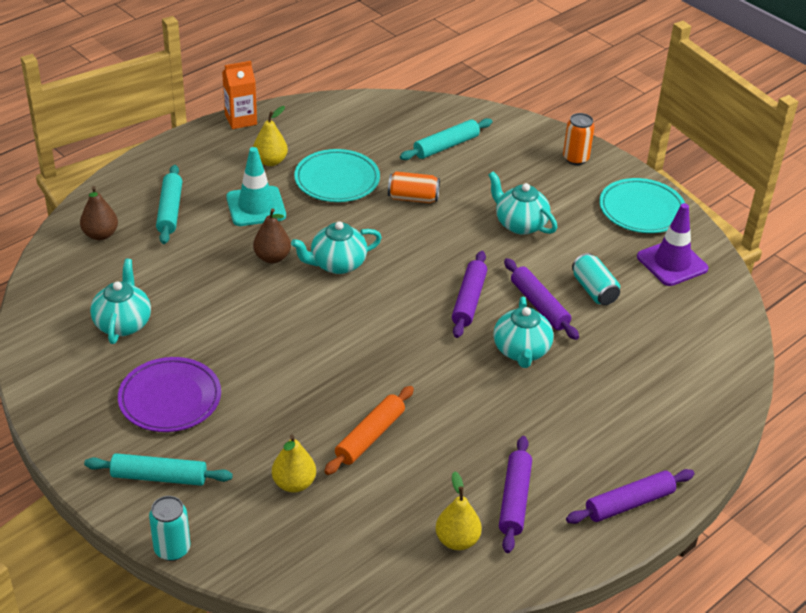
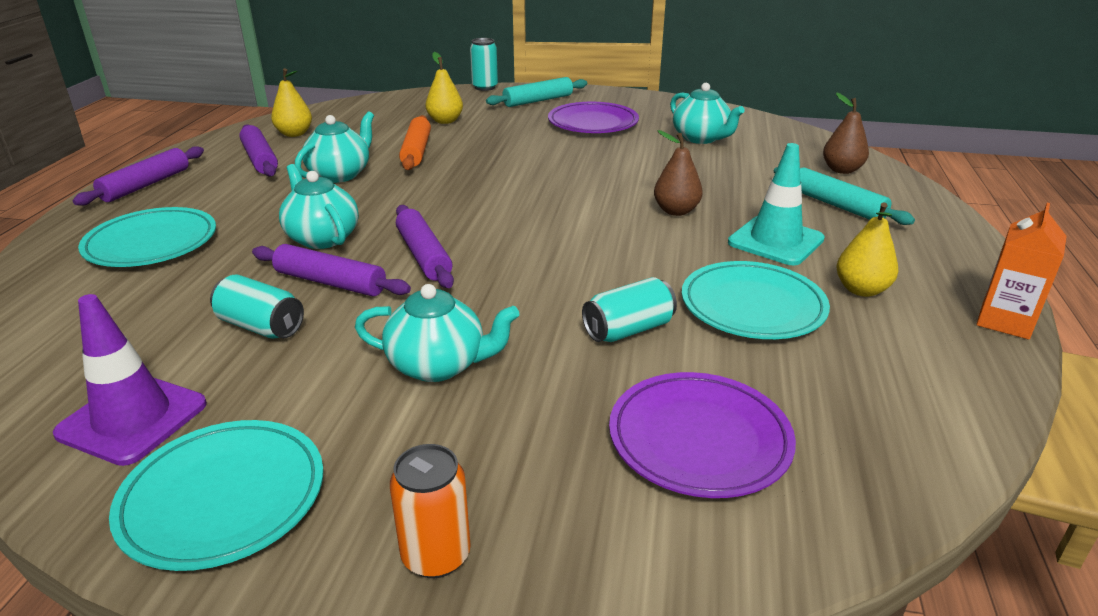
camera: 145 degrees right, 10 degrees down
turquoise teapot [291,221,382,274] -> turquoise teapot moved to [295,111,374,183]
orange can [388,171,440,203] -> turquoise can [582,277,677,342]
turquoise rolling pin [400,118,492,160] -> purple plate [609,372,796,498]
none -> turquoise plate [78,207,216,267]

